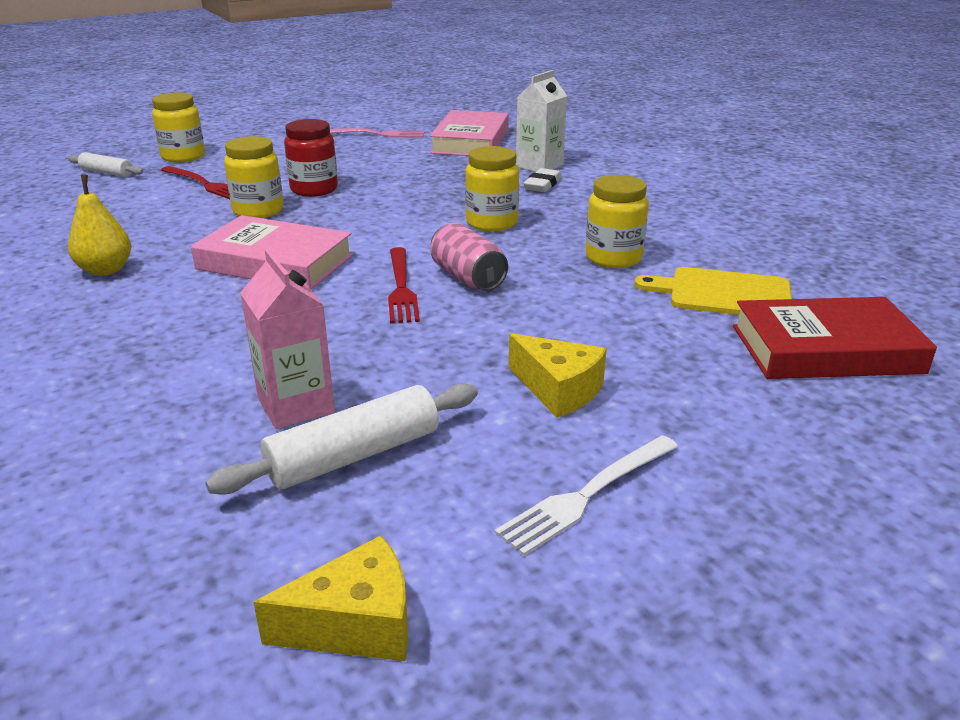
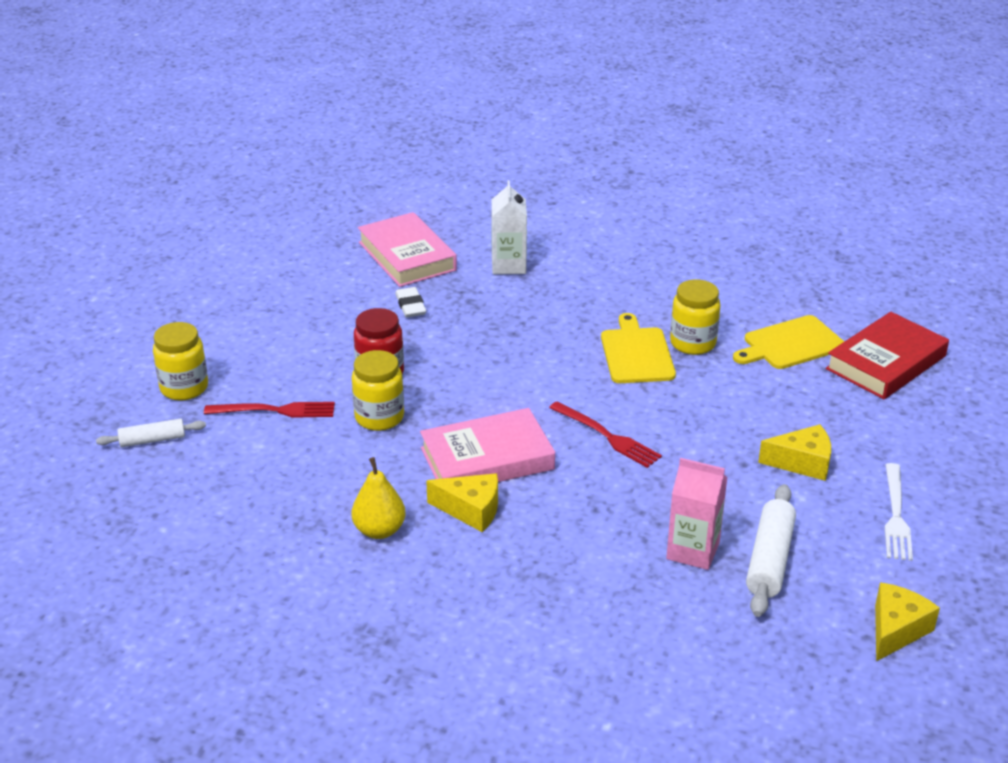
camera: 40 degrees left, 5 degrees up
pink fork [330,128,425,138] -> none
pink can [430,223,508,291] -> none
yellow jar [465,146,519,231] -> none
white eraser [523,168,562,192] -> white eraser moved to [395,287,426,318]
none -> yellow cheese [426,473,498,532]
none -> yellow cutting board [601,313,676,383]

